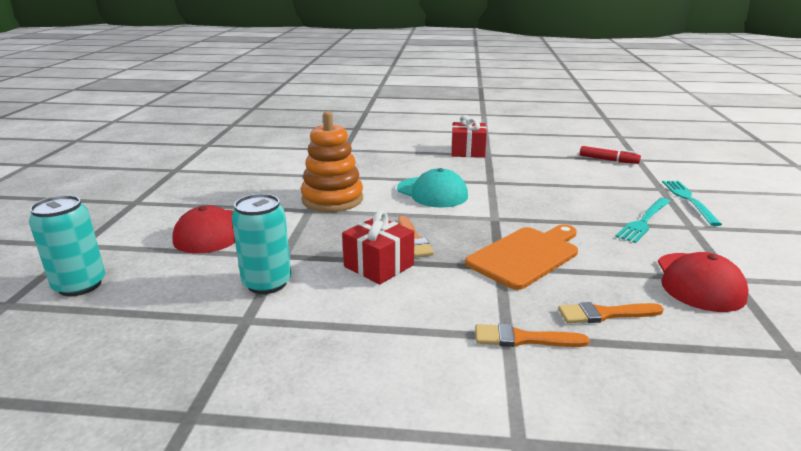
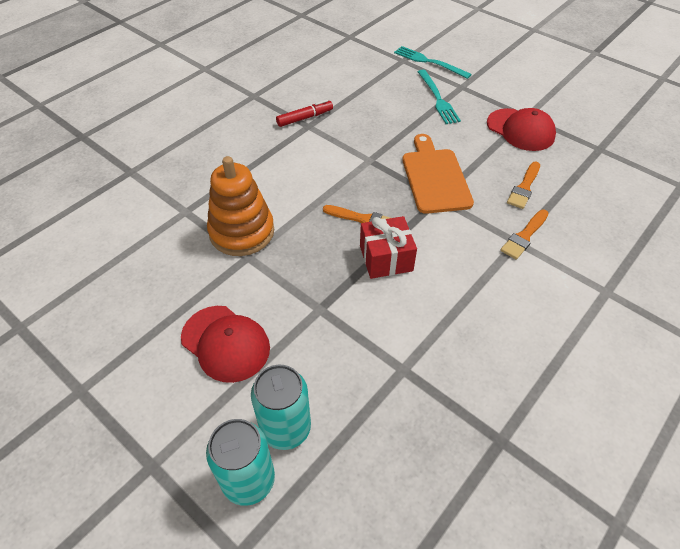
camera: 55 degrees left, 25 degrees up
turquoise can [231,194,291,294] -> turquoise can moved to [251,365,311,450]
turquoise cap [397,168,468,208] -> none
red gift [451,115,487,158] -> none
red marker [580,146,641,164] -> red marker moved to [276,100,333,127]

